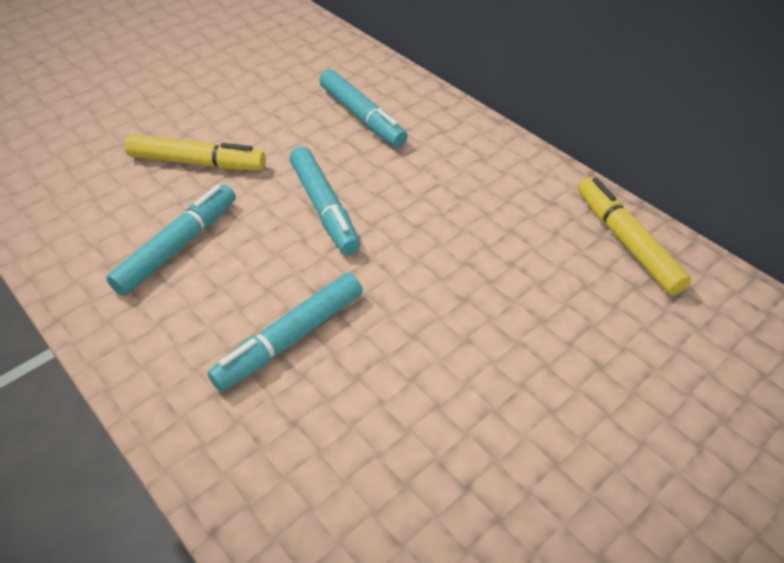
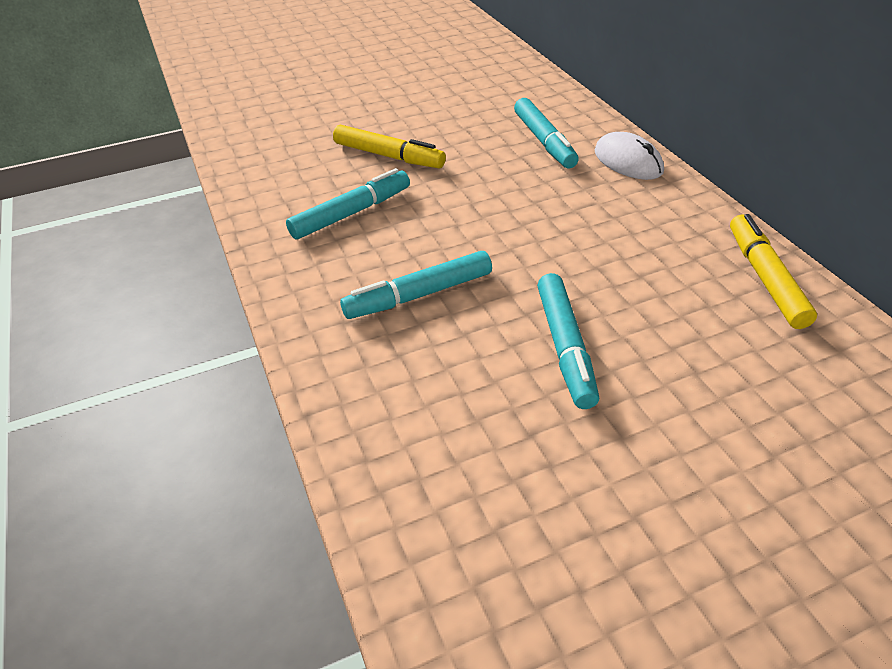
camera: 20 degrees right, 5 degrees down
turquoise marker [290,147,360,255] -> turquoise marker moved to [537,273,599,409]
none -> white mouse [595,132,664,180]

